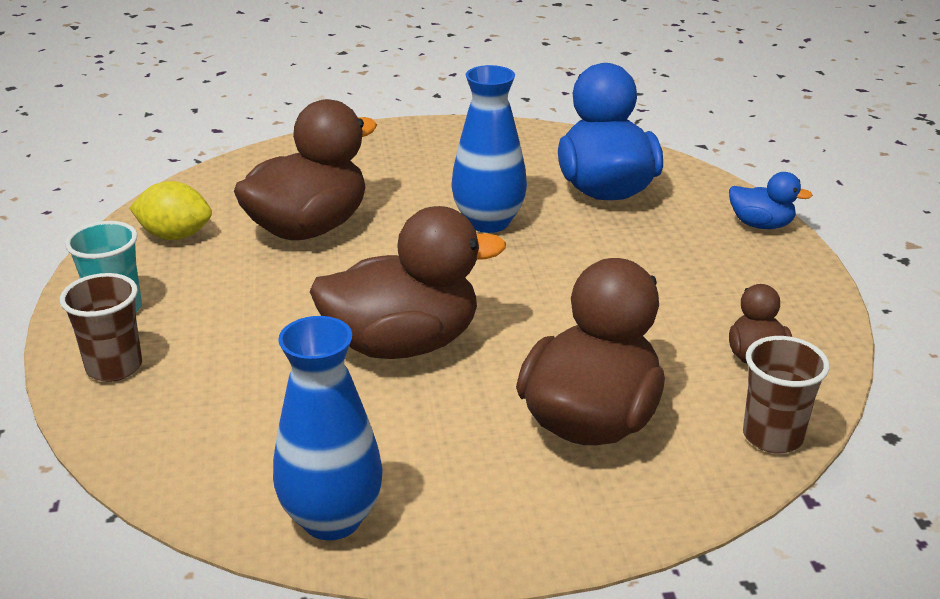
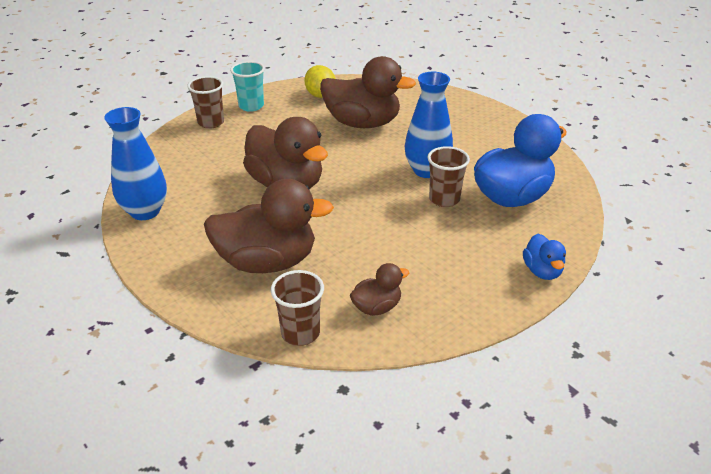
camera: 60 degrees right, 5 degrees up
none -> brown cup [427,146,470,207]

